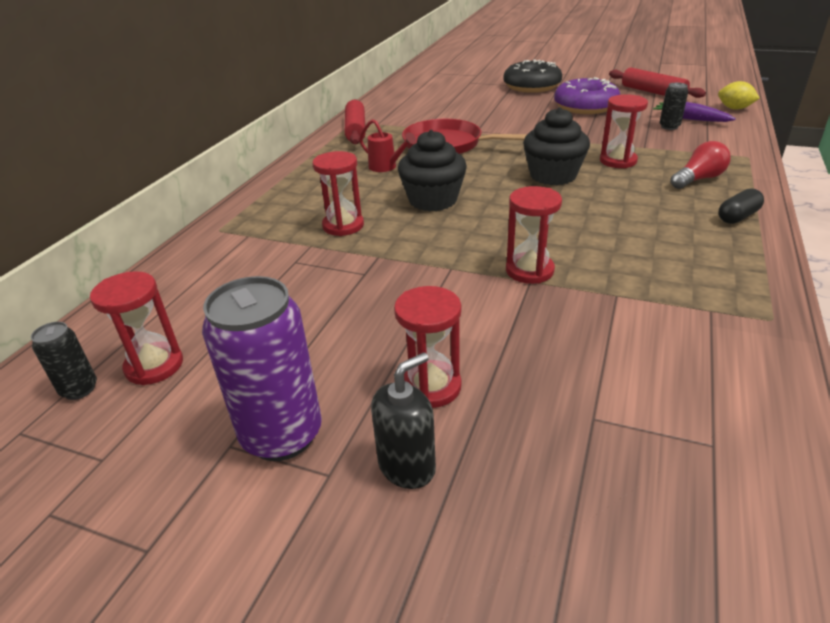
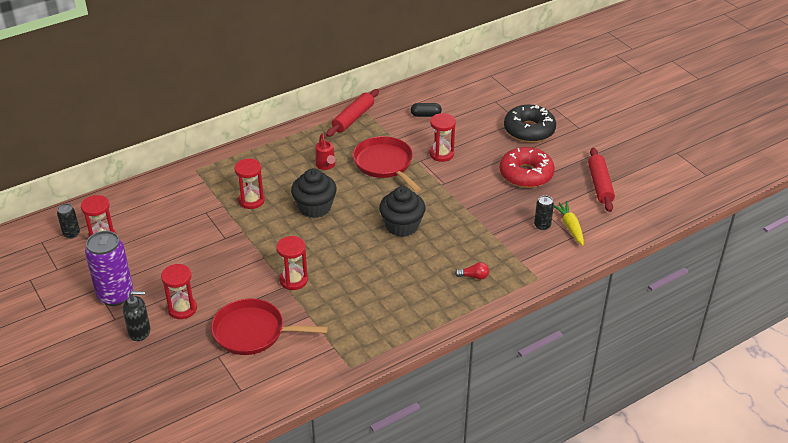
camera: 35 degrees right, 5 degrees up
purple donut [554,77,620,114] -> red donut [500,147,555,188]
red hourglass [600,94,648,168] -> red hourglass moved to [429,113,456,162]
purple carrot [653,102,736,122] -> yellow carrot [554,201,584,246]
red light bulb [670,141,731,189] -> red light bulb [455,262,489,280], size x0.67
yellow lemon [718,81,760,110] -> none
black capsule [718,188,764,224] -> black capsule moved to [411,103,442,117]
none -> red pan [211,298,328,355]

